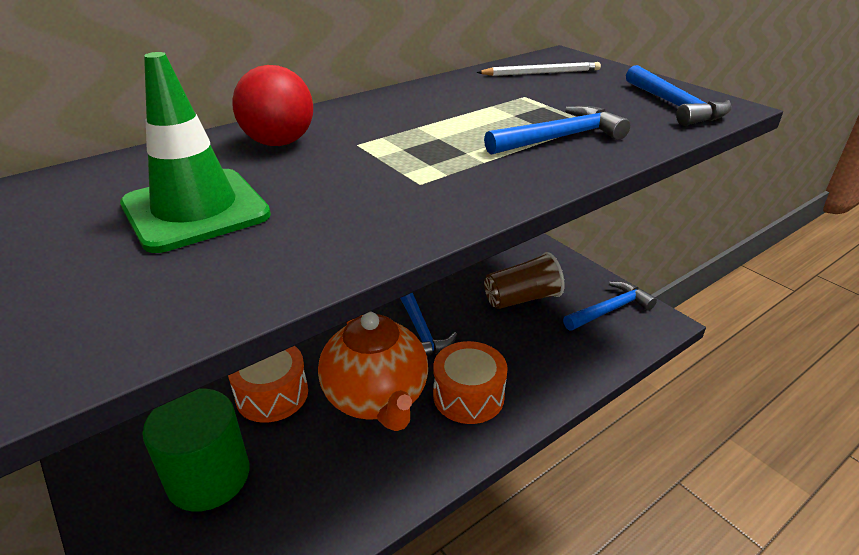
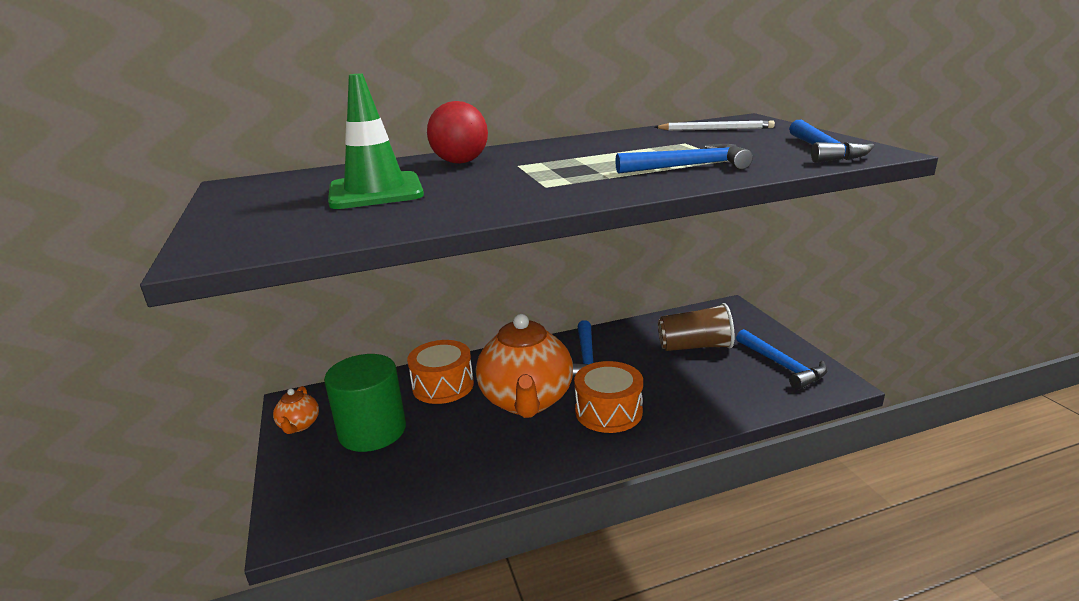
camera: 20 degrees right, 10 degrees down
blue hammer [563,281,657,330] -> blue hammer turned 75 degrees clockwise [736,329,828,390]
none -> orange teapot [273,386,319,434]

